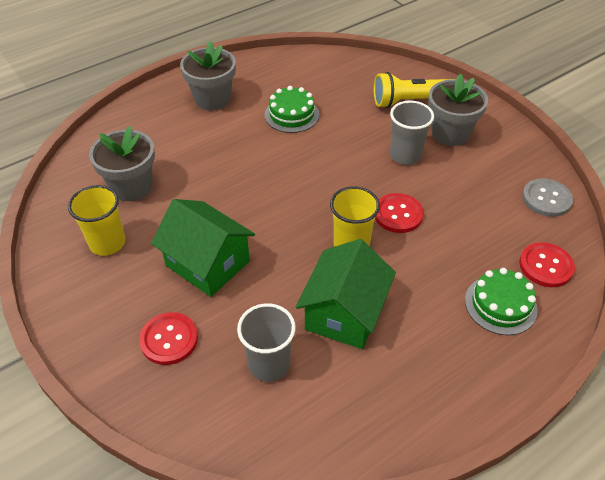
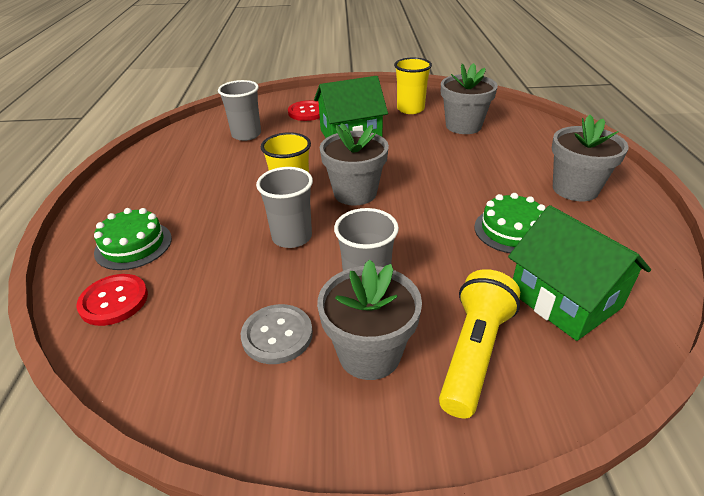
camera: 125 degrees right, 10 degrees down
green house [296,239,396,349] -> green house moved to [508,205,651,341]
red button [375,193,424,233] -> grey cup [256,167,313,248]
grey button [522,178,573,217] -> grey button moved to [241,304,313,364]
none -> grey flower pot [320,123,389,206]

